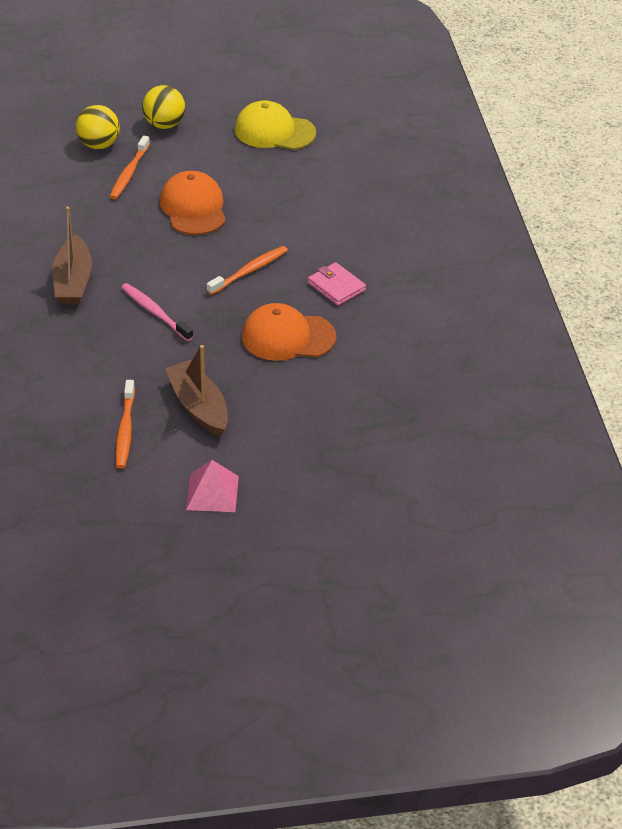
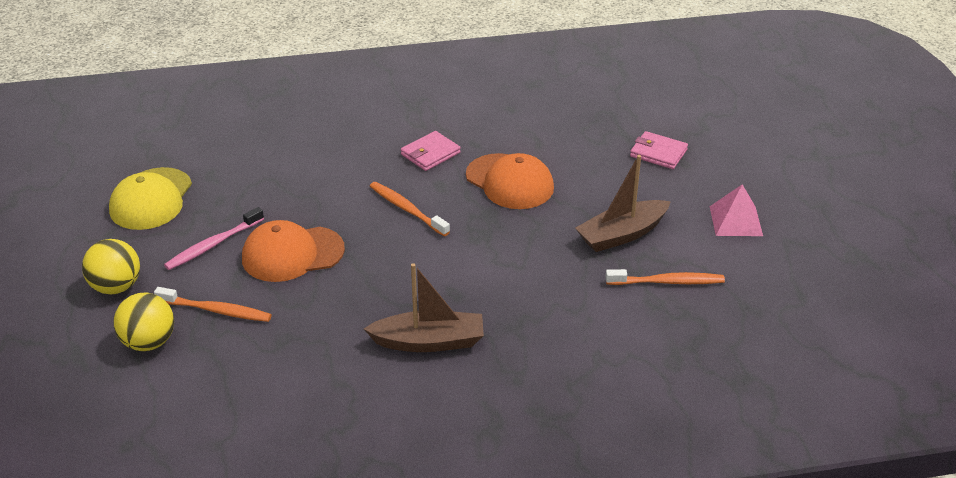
camera: 90 degrees left, 5 degrees down
pink toothbrush [121,283,193,341] -> pink toothbrush moved to [164,207,264,270]
orange cap [242,303,336,361] -> orange cap turned 45 degrees counterclockwise [466,153,554,209]
none -> pink wallet [630,131,688,169]

